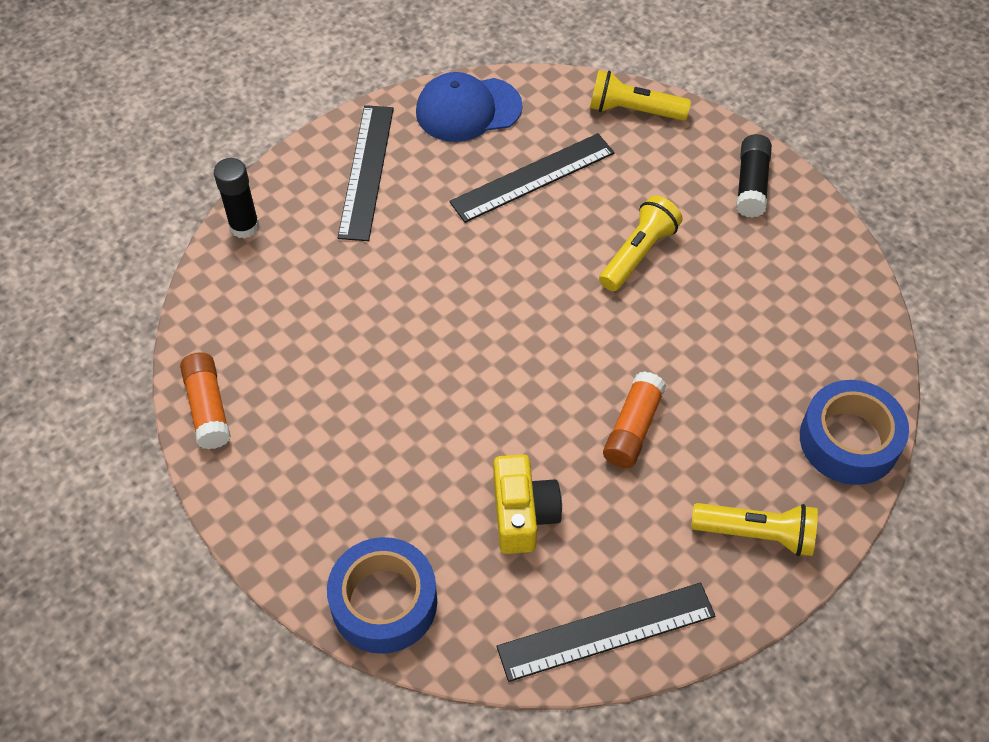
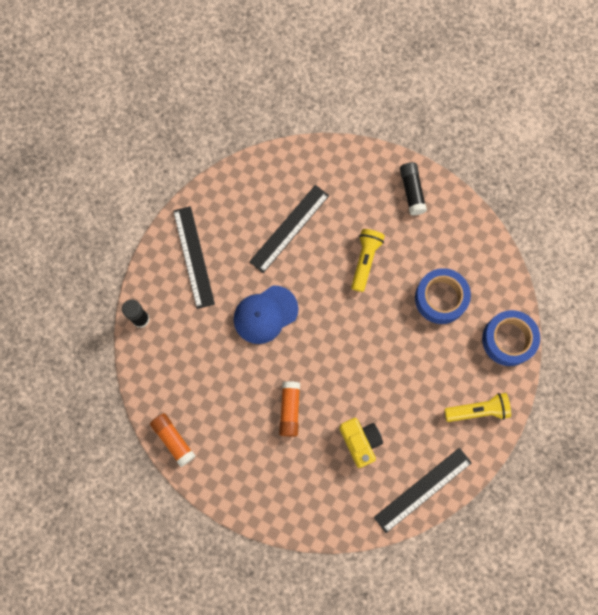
camera: 20 degrees left, 20 degrees up
blue tape [327,537,437,654] -> blue tape moved to [415,268,471,324]
blue cap [416,72,522,142] -> blue cap moved to [234,286,298,344]
yellow flashlight [590,70,691,121] -> none
orange glue stick [603,371,666,468] -> orange glue stick moved to [279,381,300,437]

